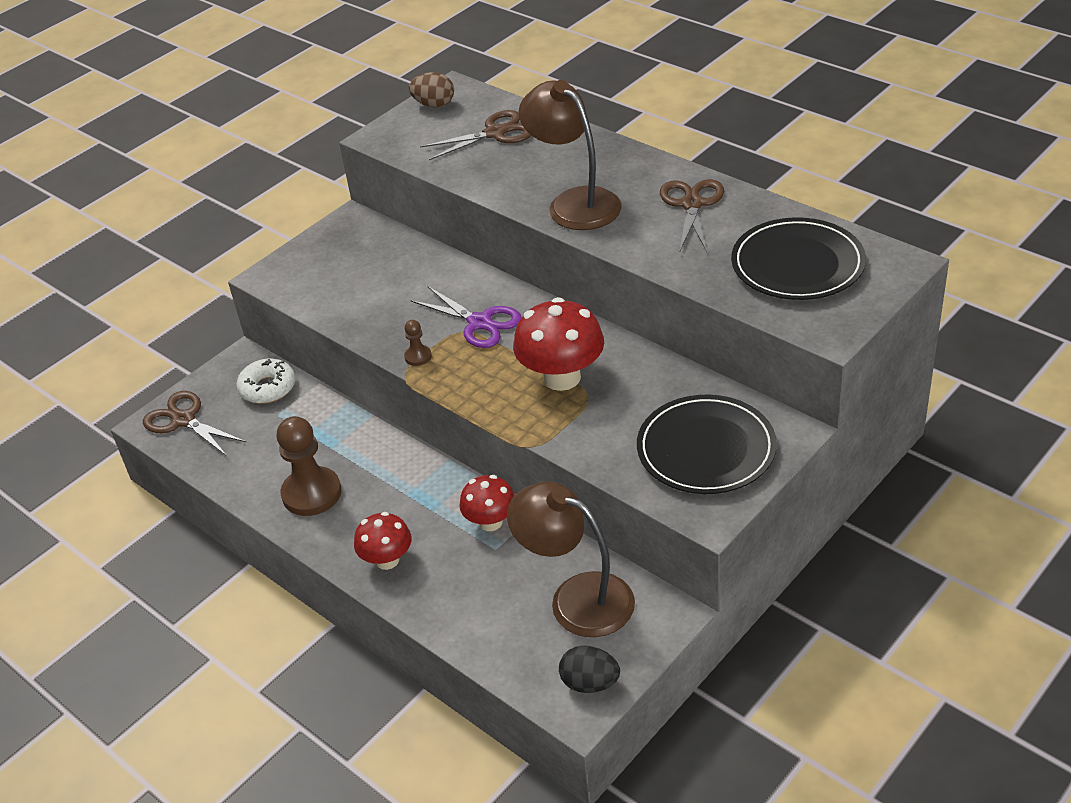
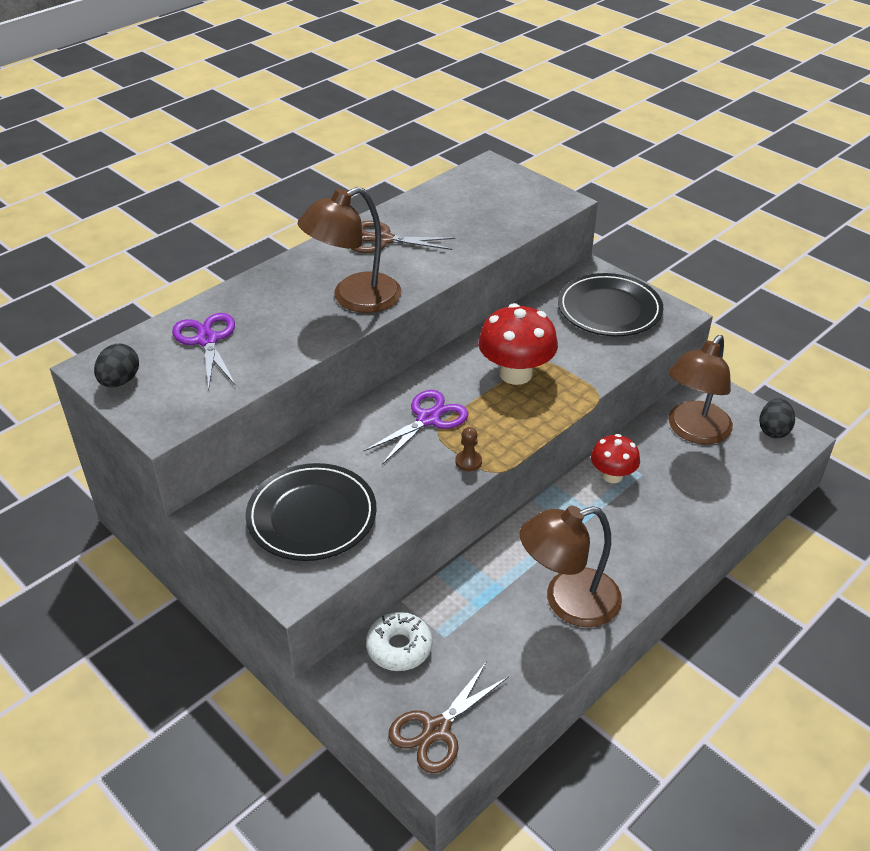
camera: 90 degrees left, 0 degrees up
brown pawn [277,416,341,516] -> brown lamp [519,506,622,627]
red mushroom [354,512,412,570] -> none
brown egg [409,72,454,108] -> black egg [94,344,139,387]
brown scissors [420,110,531,160] -> purple scissors [172,313,236,390]
black plate [731,217,866,300] -> black plate moved to [246,463,377,561]

